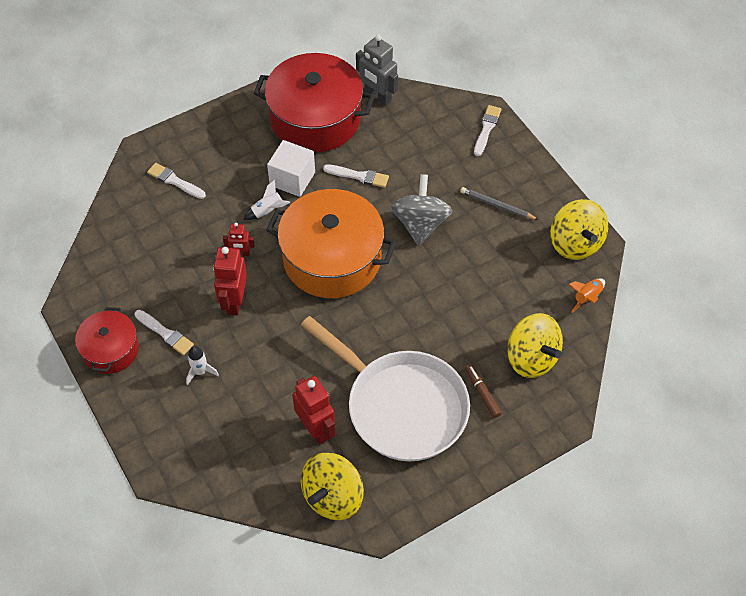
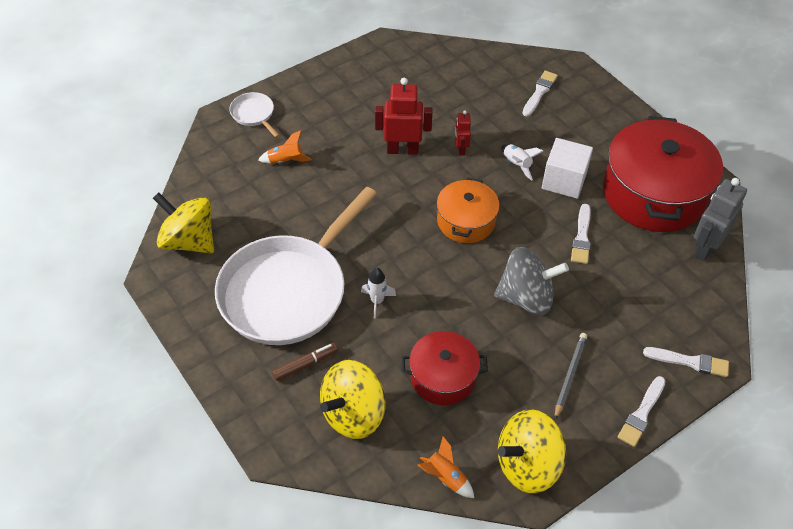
camera: 85 degrees right, 5 degrees down
red pot [75,307,139,374] -> red pot moved to [401,331,488,405]
white brush [135,310,194,355] -> white brush moved to [618,376,665,447]
white rocket [186,346,219,385] -> white rocket moved to [361,268,396,318]
orange pot [266,189,396,298] -> orange pot [437,178,500,243], size x0.55
red robot [292,376,336,445] -> none
none -> white pan [229,92,280,138]
none -> orange rocket [258,130,312,164]

